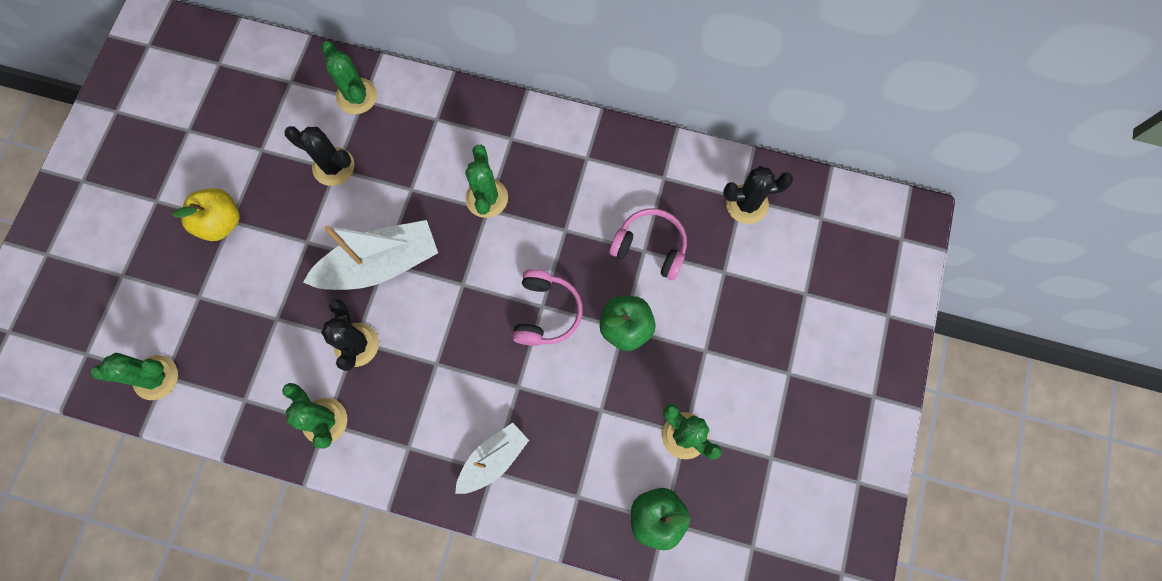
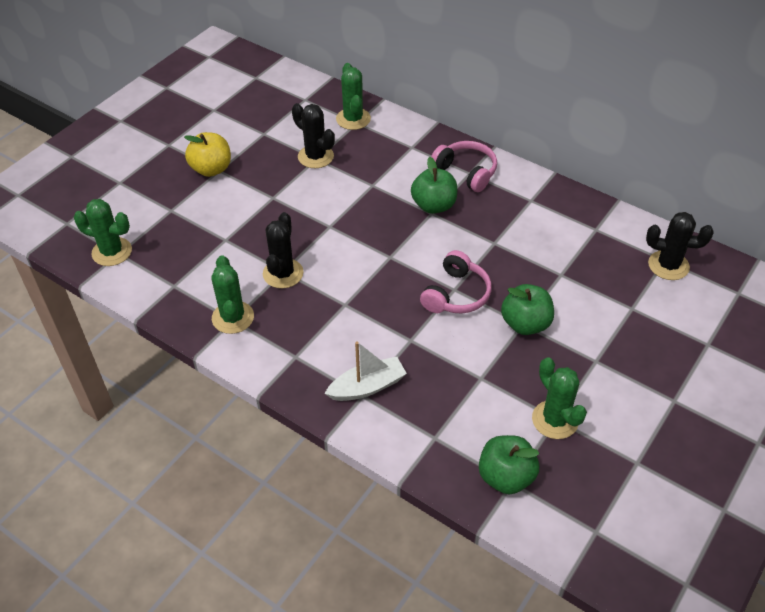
camera: 20 degrees right, 25 degrees down
white boat [303,220,438,290] -> none
green cactus [465,145,508,218] -> green apple [411,157,457,214]
pink headphones [610,208,687,280] -> pink headphones moved to [431,141,497,192]

